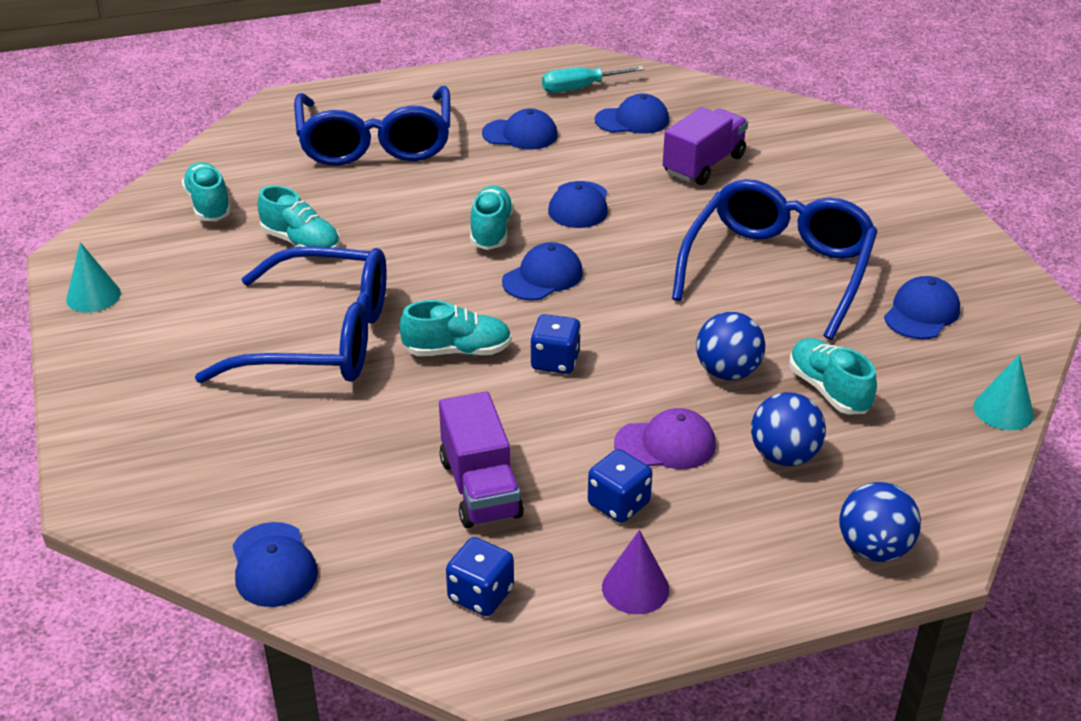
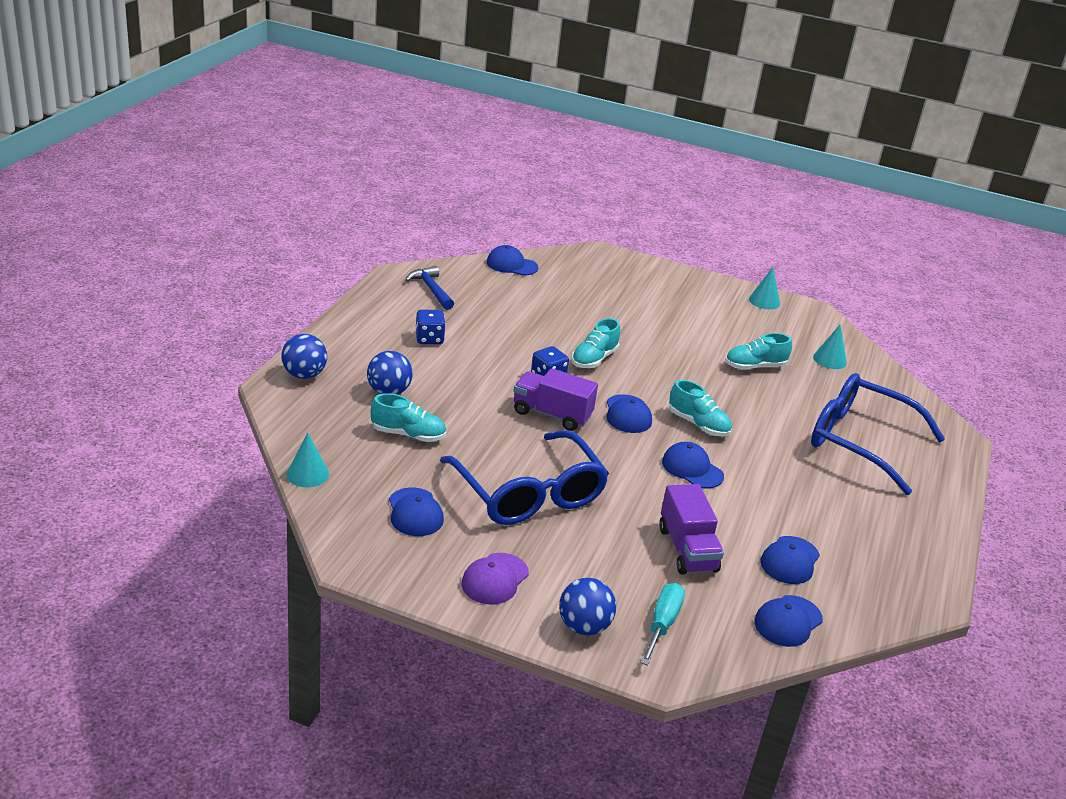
camera: 125 degrees right, 5 degrees down
turquoise shoe [182,162,232,221] -> turquoise cone [813,325,847,369]
blue glasses [195,246,387,383] -> none
purple truck [439,392,524,529] -> purple truck moved to [513,368,598,431]
blue dice [446,537,514,616] -> blue hammer [405,266,454,310]
blue cap [482,109,558,149] -> blue cap moved to [754,595,823,647]
turquoise screwdriver [542,66,645,93] -> turquoise screwdriver moved to [640,583,685,666]
purple cone [602,530,669,614] -> none
purple cap [614,408,716,469] -> purple cap moved to [461,553,529,604]
blue ball [696,312,765,380] -> blue ball moved to [559,578,616,635]

